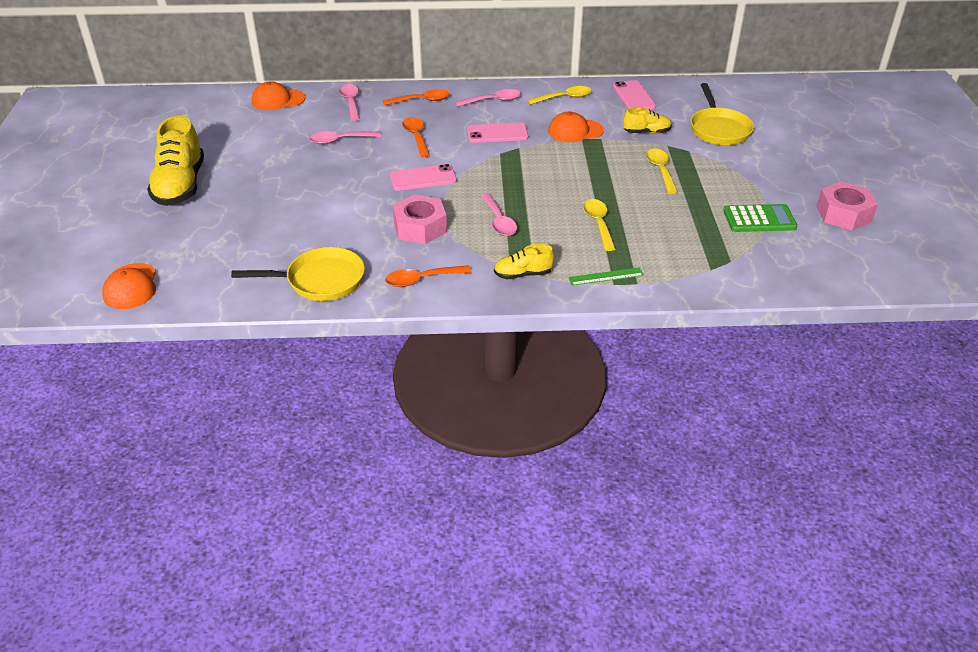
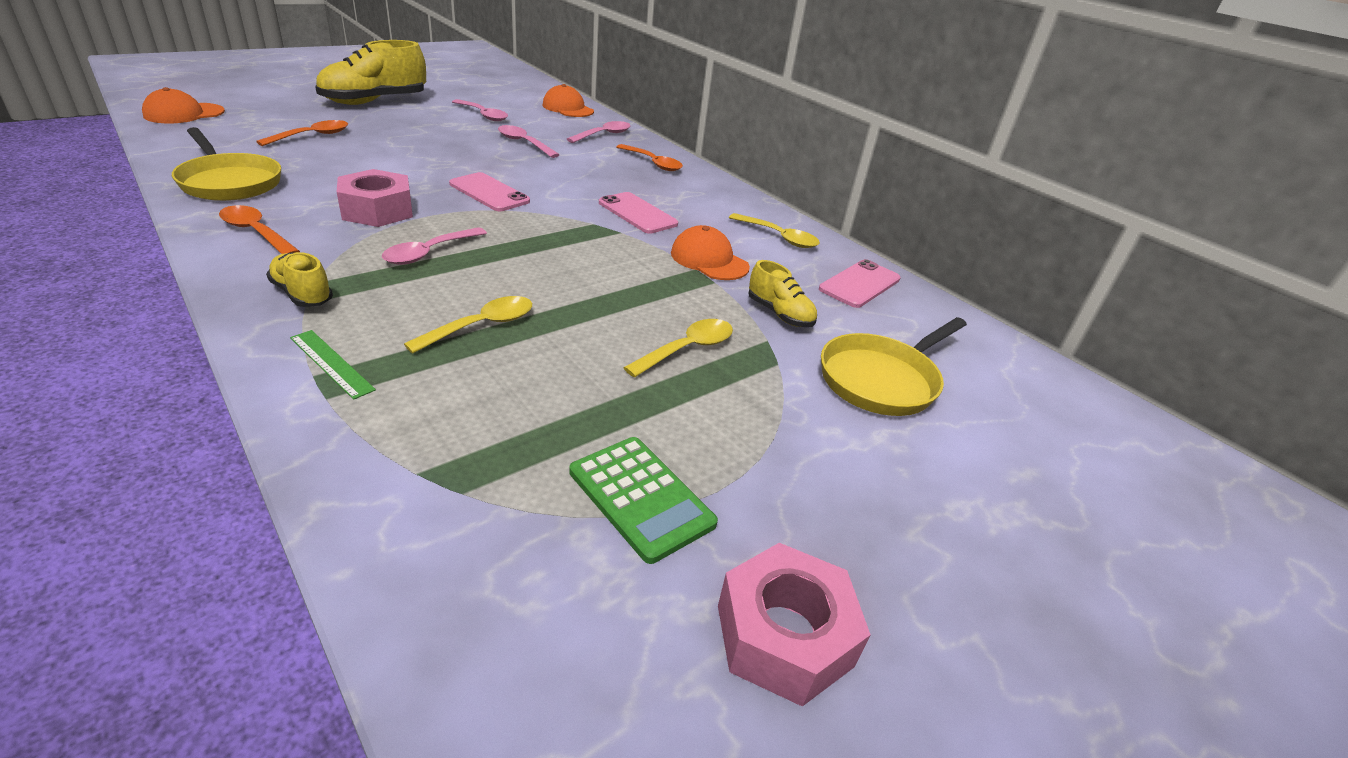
camera: 50 degrees right, 5 degrees down
orange spoon [402,117,430,157] -> orange spoon moved to [256,120,348,146]
pink spoon [455,89,521,107] -> pink spoon moved to [452,99,508,121]

